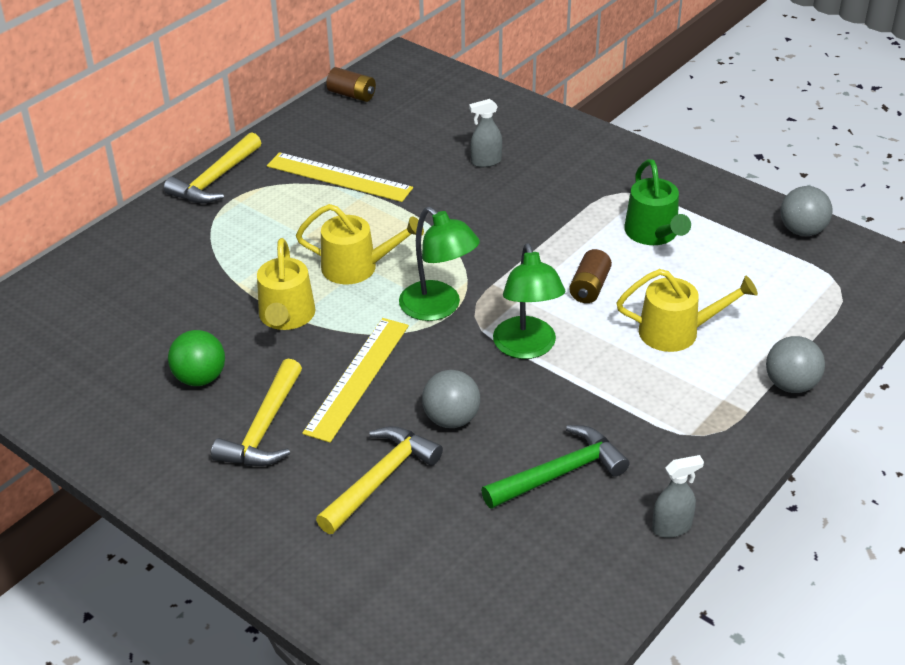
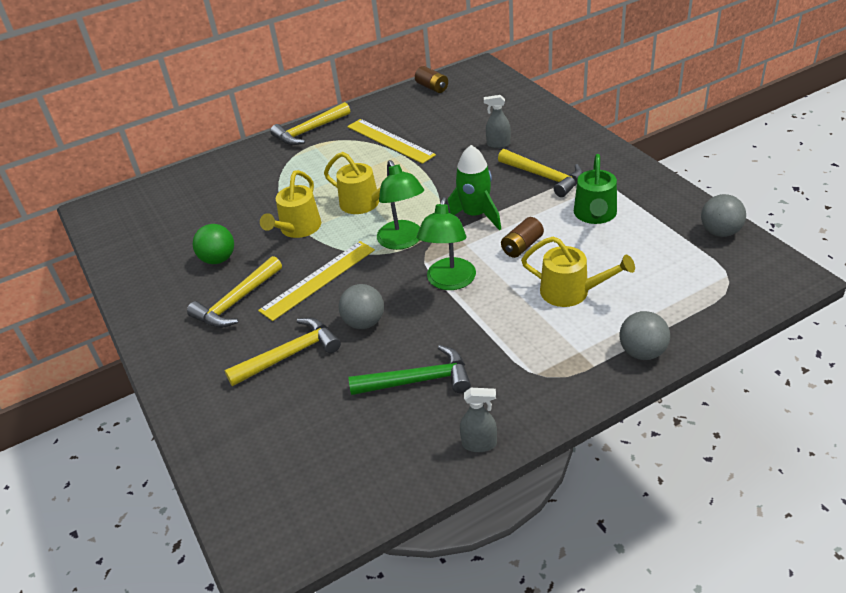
camera: 25 degrees right, 0 degrees up
none -> green rocket [447,145,501,230]
none -> yellow hammer [498,149,583,197]

